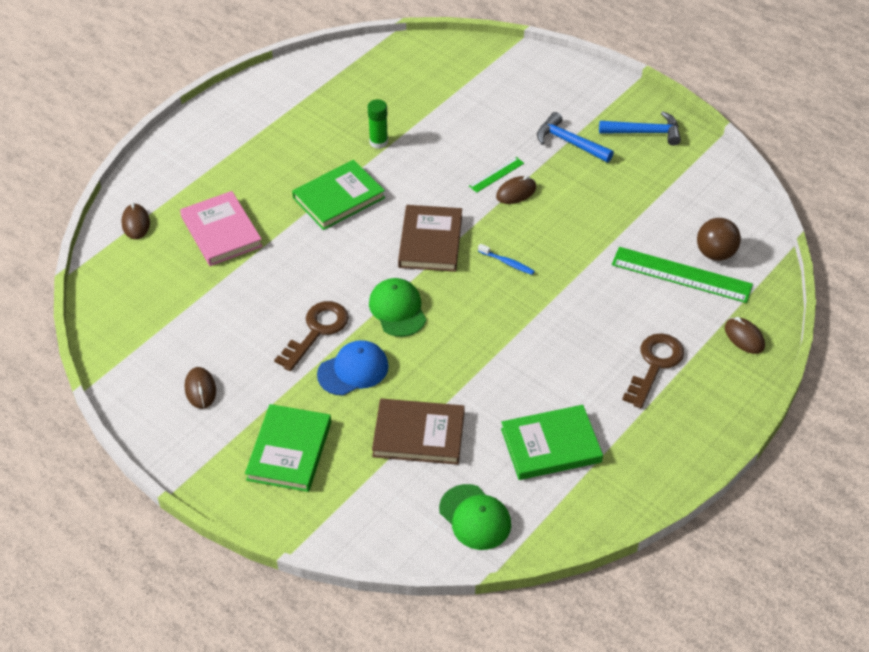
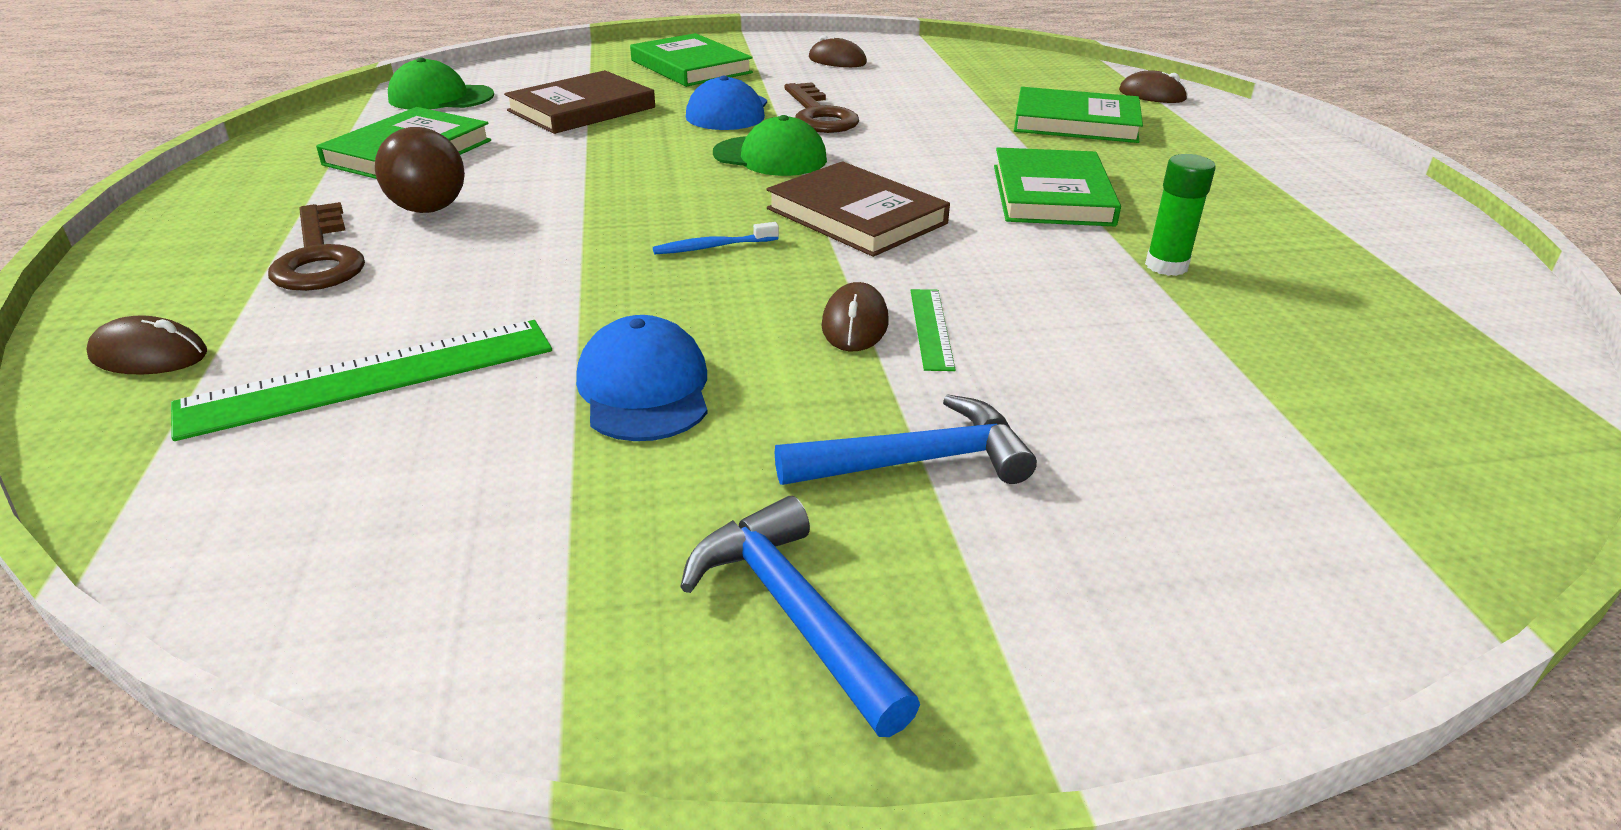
camera: 130 degrees right, 15 degrees down
pink book [180,191,263,266] -> green book [1014,87,1143,143]
blue hammer [599,111,681,146] -> blue hammer turned 105 degrees clockwise [680,496,920,737]
brown ball [697,218,741,261] -> brown ball moved to [375,127,465,213]
none -> blue cap [576,315,708,441]

